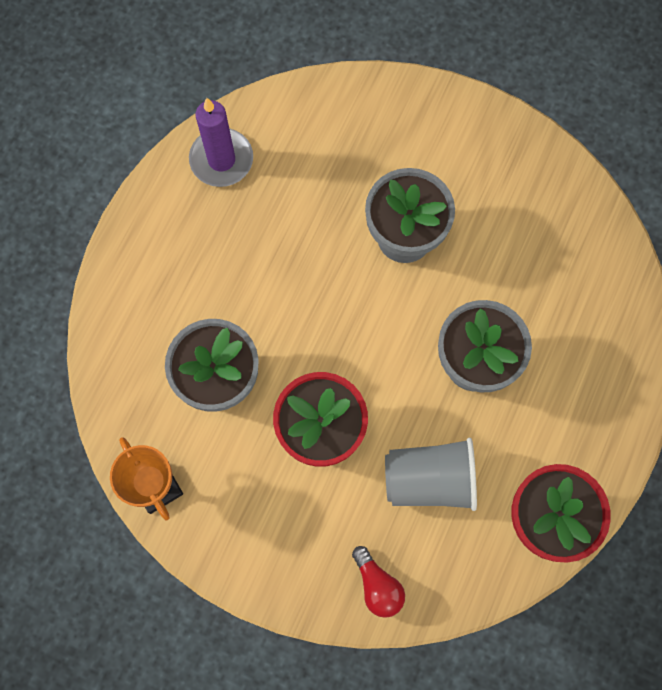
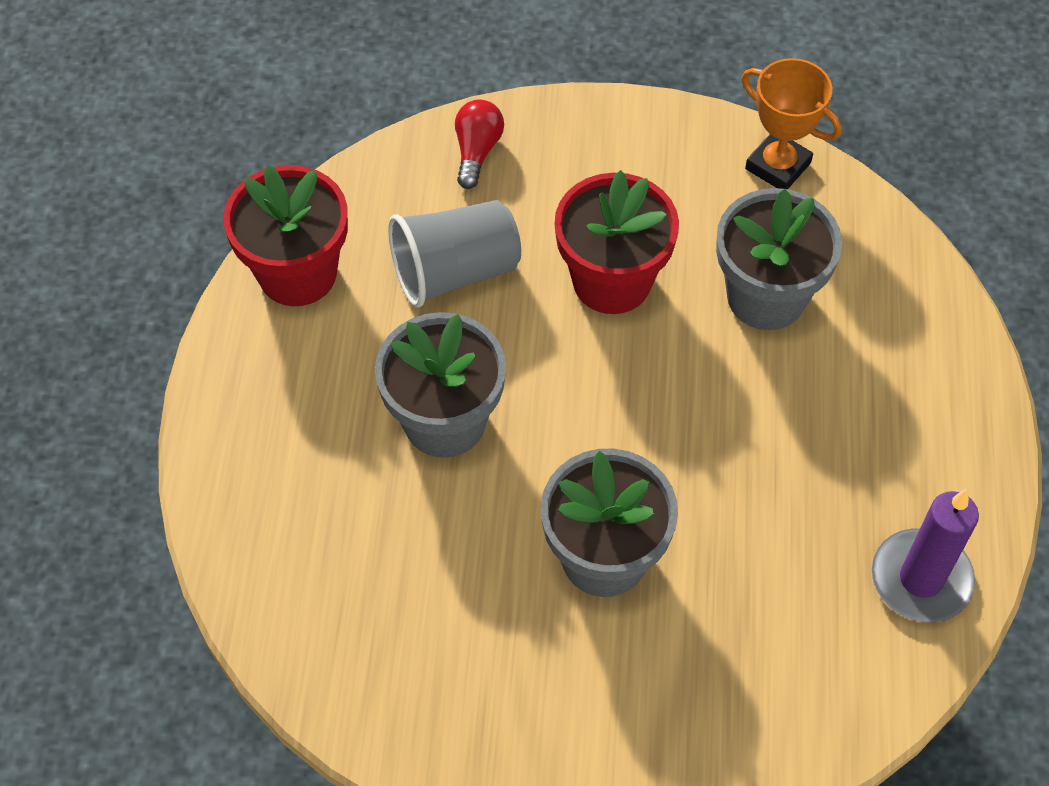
camera: 160 degrees right, 15 degrees down
red light bulb [352,546,405,618] -> red light bulb turned 60 degrees clockwise [455,99,504,189]

